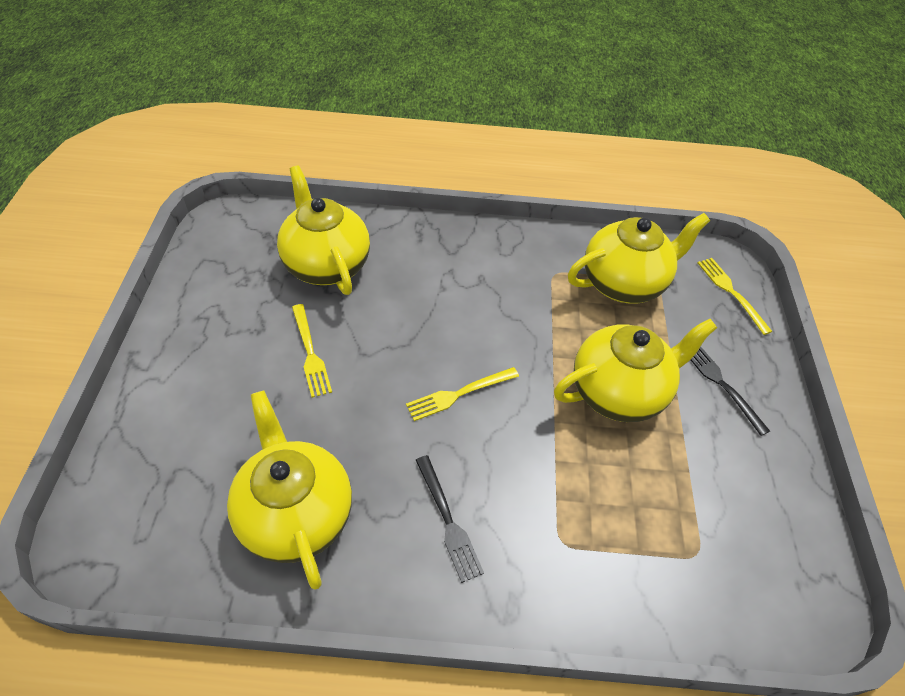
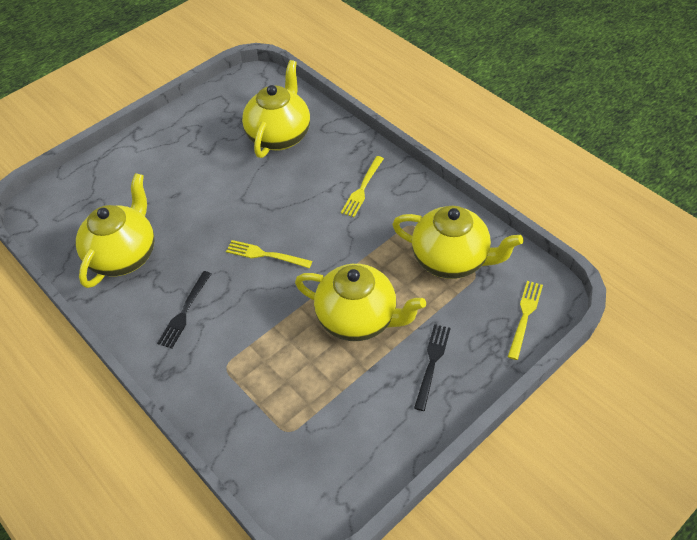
camera: 50 degrees right, 0 degrees up
yellow fork [292,304,332,398] -> yellow fork moved to [341,156,384,217]

